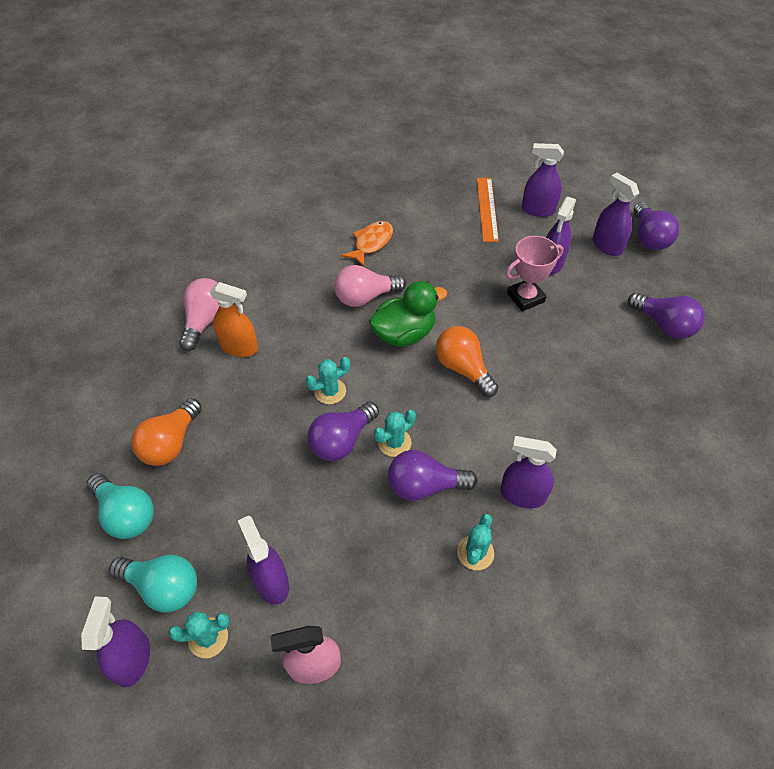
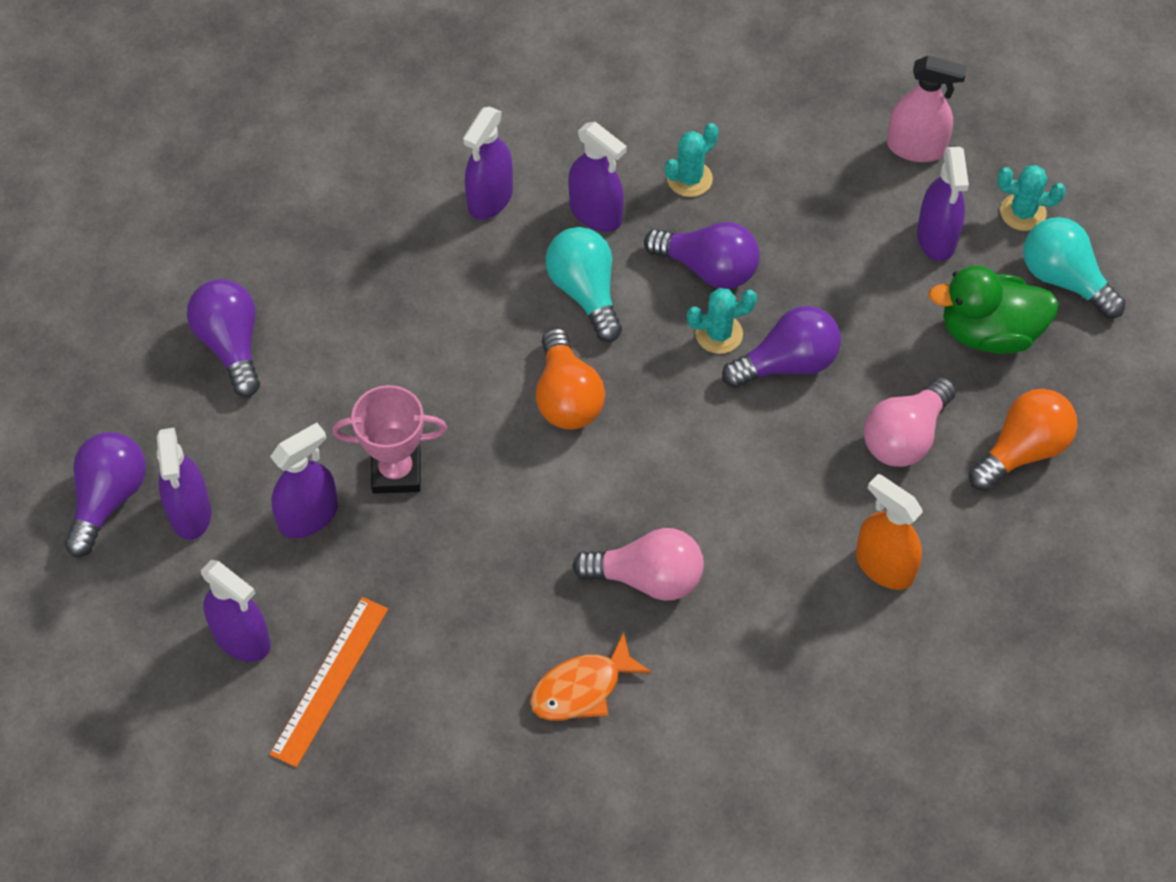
camera: 155 degrees left, 5 degrees up
purple spray bottle [81,596,150,687] -> purple spray bottle moved to [463,107,513,220]
turquoise light bulb [87,474,154,539] -> turquoise light bulb moved to [545,227,622,342]
pink light bulb [179,278,219,351] -> pink light bulb moved to [864,377,956,467]
turquoise cactus [305,357,350,404] -> none
green duck [369,281,447,347] -> green duck moved to [928,265,1059,354]

